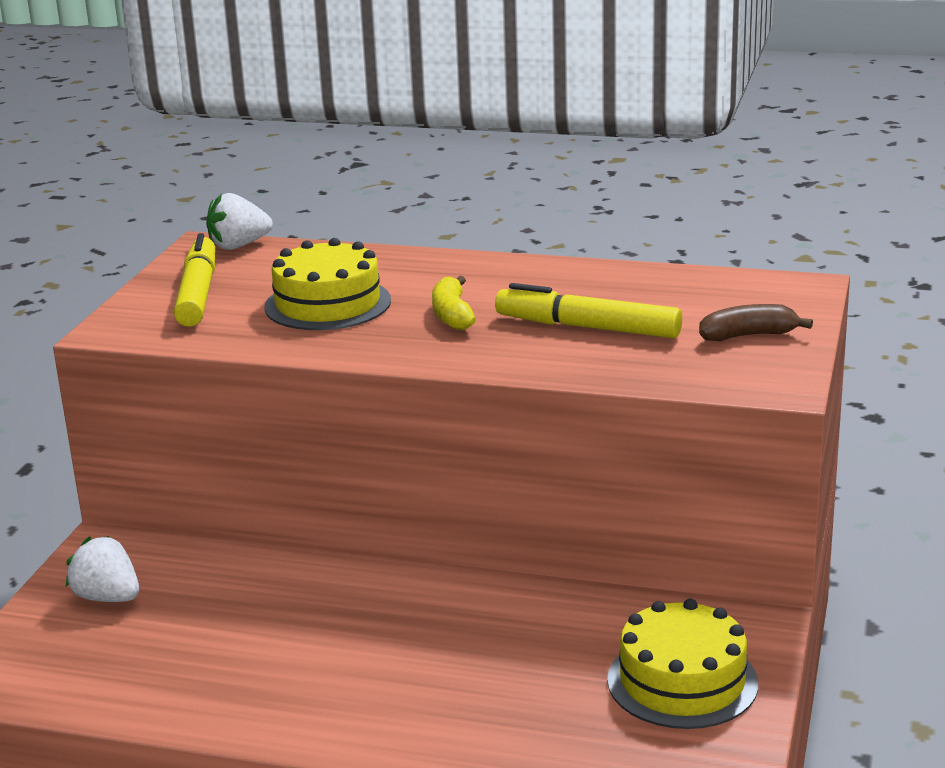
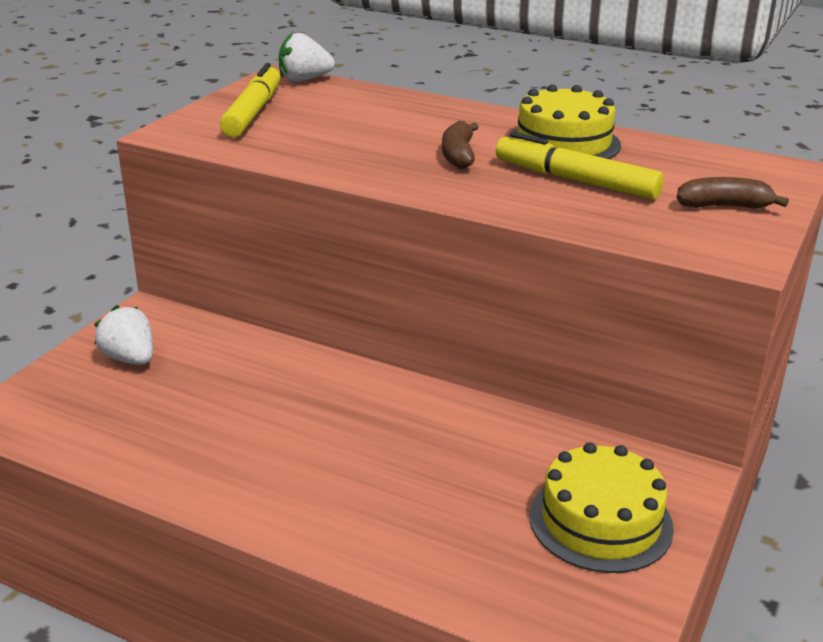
camera: 10 degrees right, 5 degrees up
yellow cake [264,238,391,330] -> yellow cake moved to [508,84,621,159]
yellow banana [432,276,476,331] -> brown banana [442,121,479,169]

